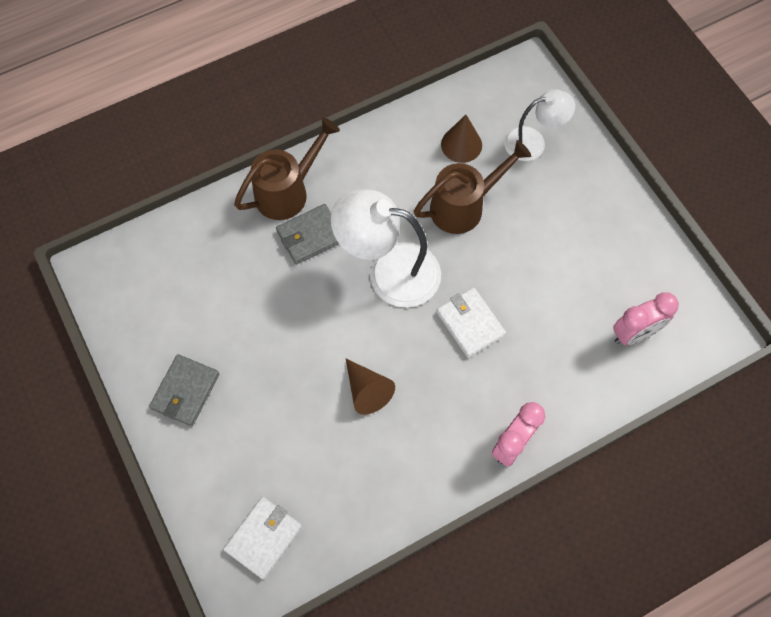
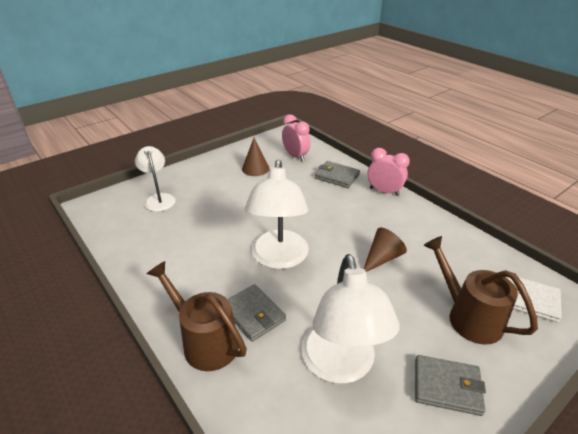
camera: 100 degrees left, 30 degrees down
brown watering can [414,140,531,234] -> brown watering can moved to [423,236,538,345]
white wallet [436,288,506,358] -> none
brown cone [441,115,482,163] -> brown cone moved to [242,138,269,176]
none -> white lamp [302,254,399,384]
none -> grey wallet [315,161,360,188]

